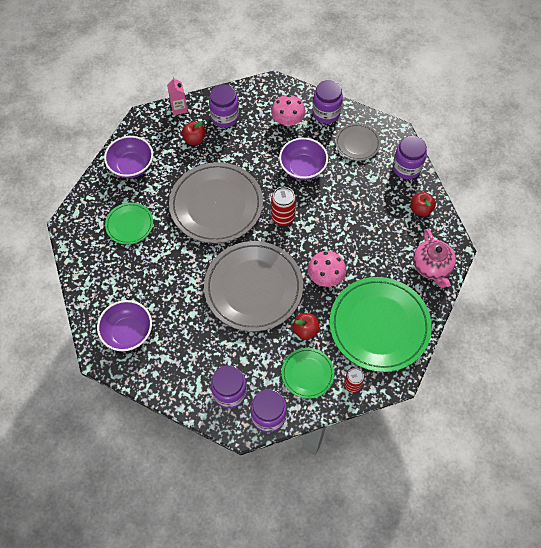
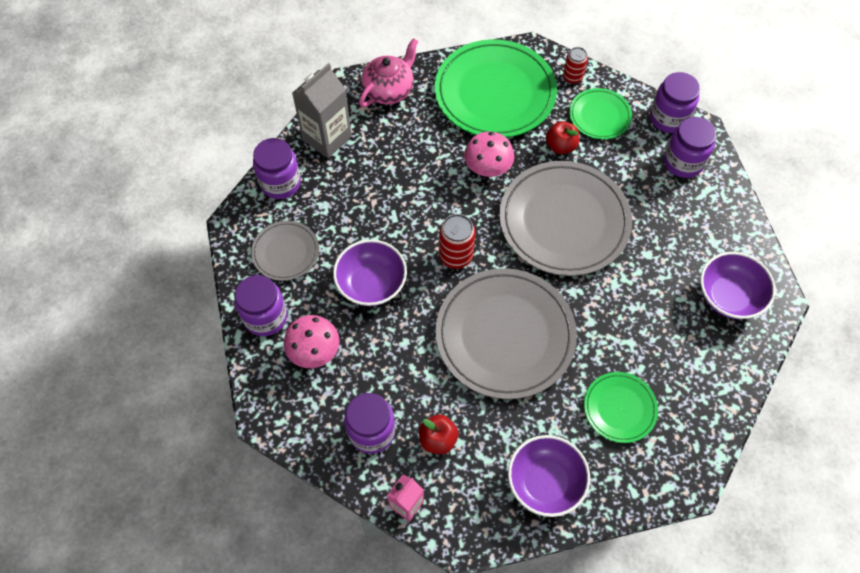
camera: 130 degrees left, 0 degrees up
red apple [411,192,436,217] -> grey carton [292,63,352,158]

